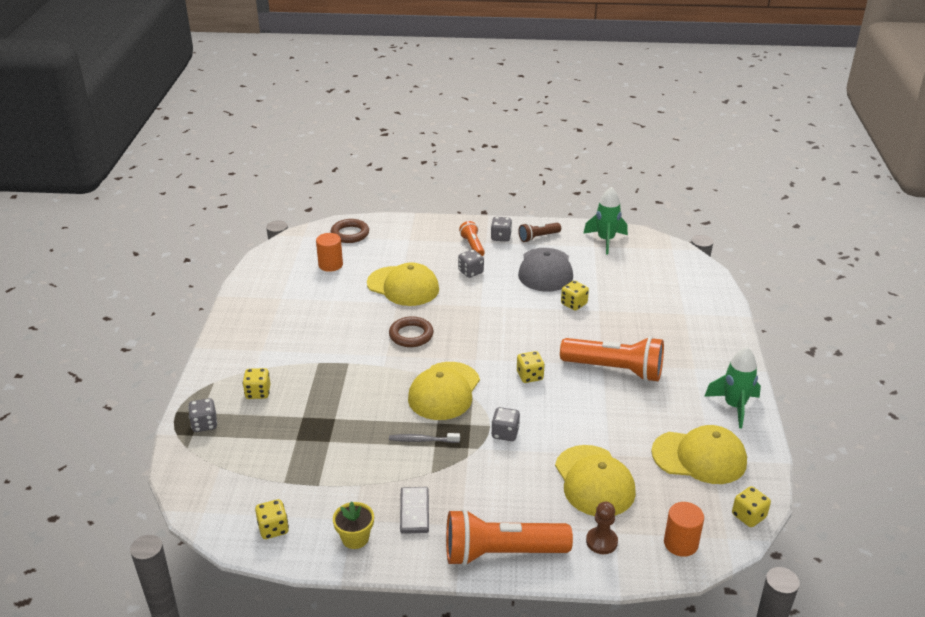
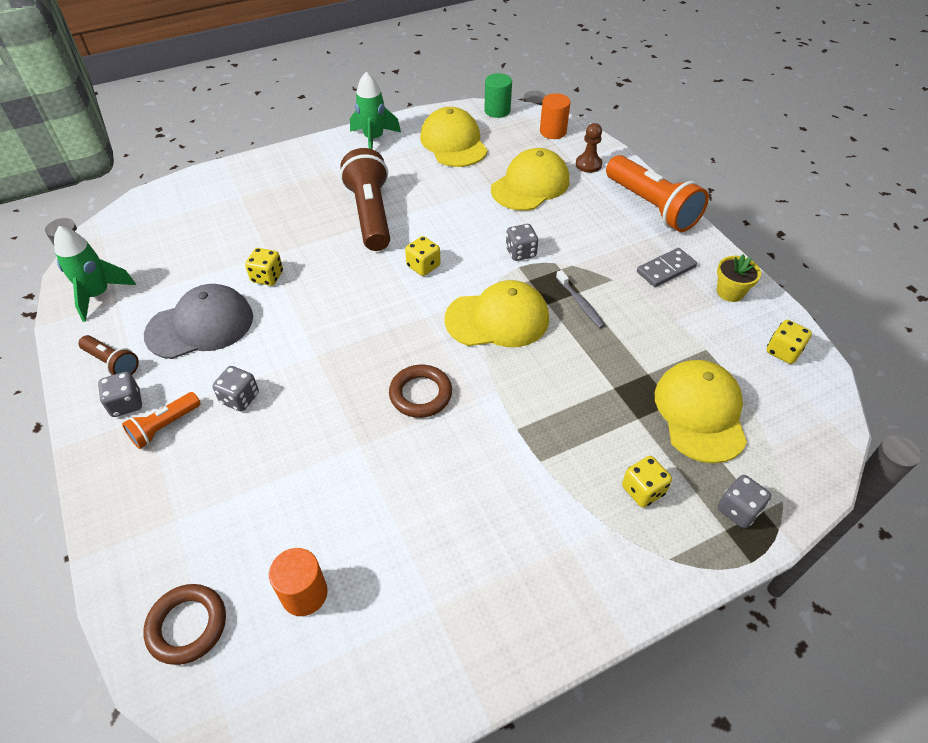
camera: 120 degrees left, 15 degrees up
yellow cap [367,262,439,306] -> yellow cap moved to [655,360,747,464]
orange flashlight [560,336,664,382] -> brown flashlight [340,148,390,251]
yellow dice [732,486,771,527] -> green cylinder [484,73,512,118]

